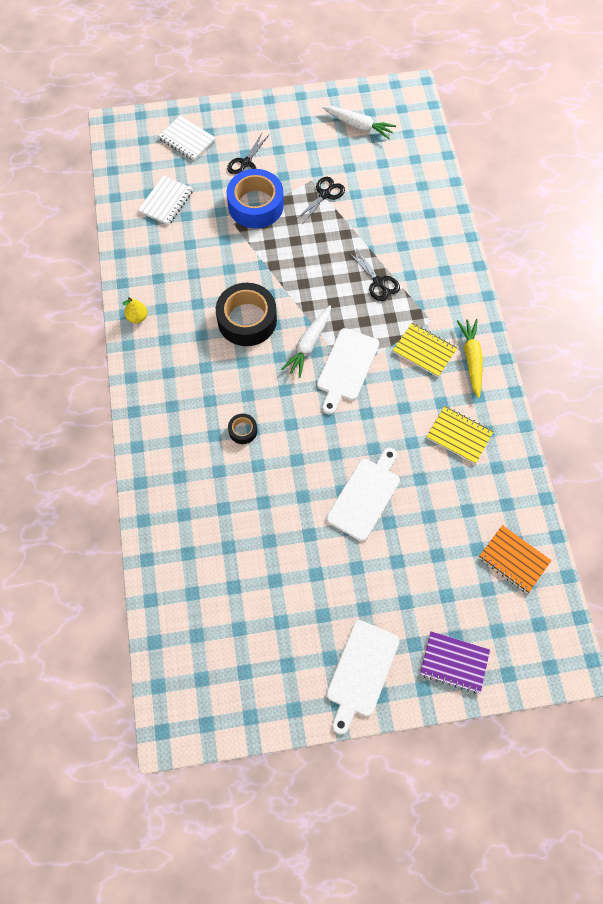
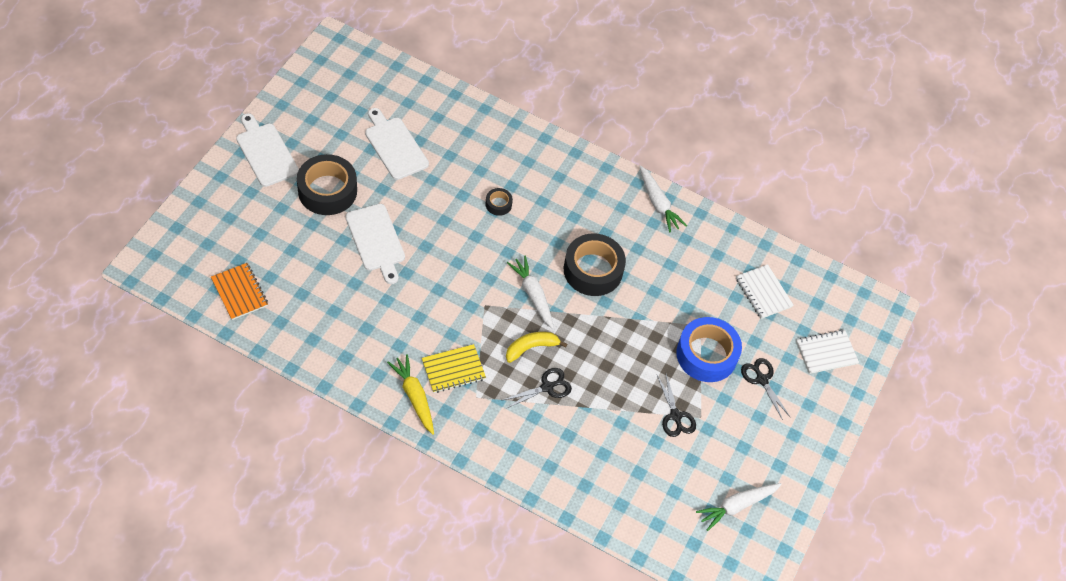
camera: 120 degrees right, 10 degrees down
yellow pear [122,297,147,323] -> white carrot [639,166,687,233]
white cutting board [317,328,379,414] -> white cutting board moved to [365,108,429,180]
black scissors [350,249,400,301] -> black scissors turned 150 degrees clockwise [503,368,572,409]
purple notebook [420,631,490,694] -> none
yellow notebook [426,406,494,464] -> none
yellow carrot [457,319,483,398] -> yellow carrot turned 150 degrees counterclockwise [387,354,434,435]
orange notebook [479,525,552,593] -> orange notebook turned 75 degrees clockwise [211,263,268,320]
none -> black tape [297,154,357,215]
none -> yellow banana [506,332,567,363]

